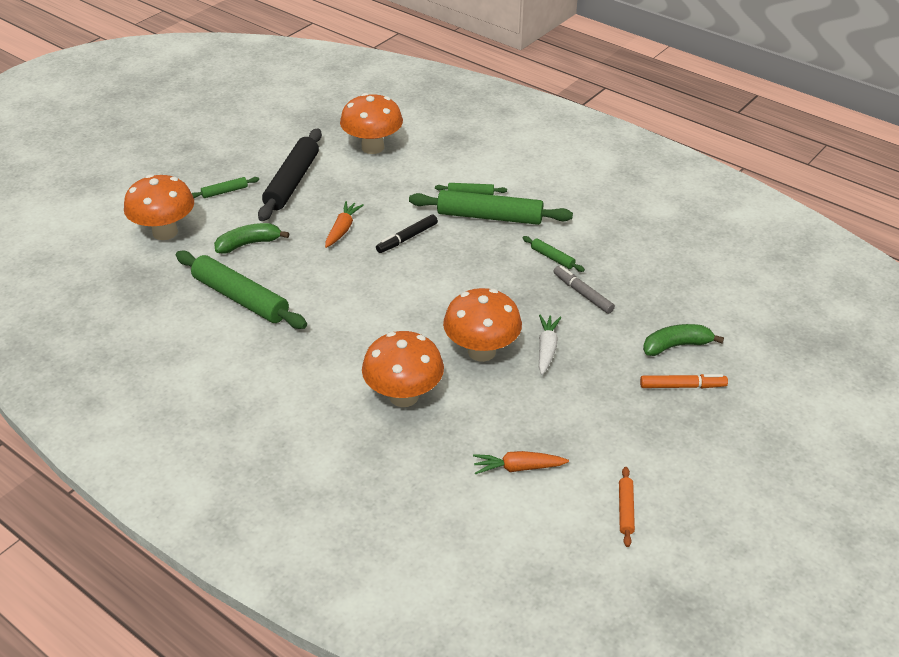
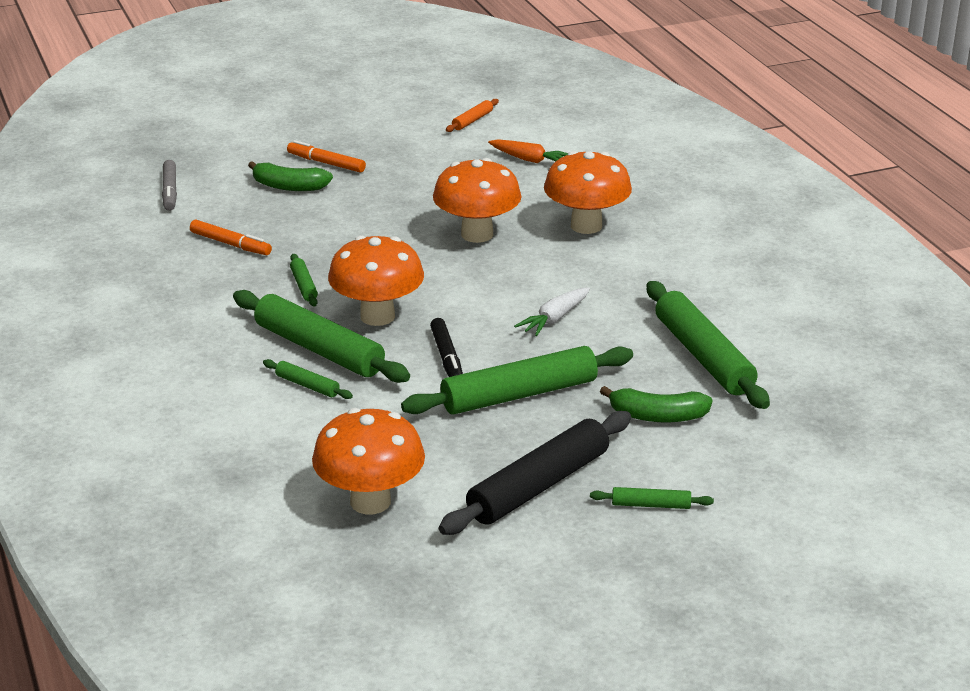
camera: 150 degrees left, 10 degrees down
orange mushroom [124,174,194,240] -> orange mushroom moved to [328,235,424,326]
orange carrot [325,201,364,248] -> green rolling pin [401,346,633,415]
black marker [376,214,438,253] -> black marker turned 90 degrees clockwise [430,318,463,377]
white carrot [539,315,561,375] -> white carrot moved to [514,287,590,336]
grey marker [553,266,615,314] -> grey marker moved to [162,160,177,211]
none -> orange marker [190,220,272,255]

